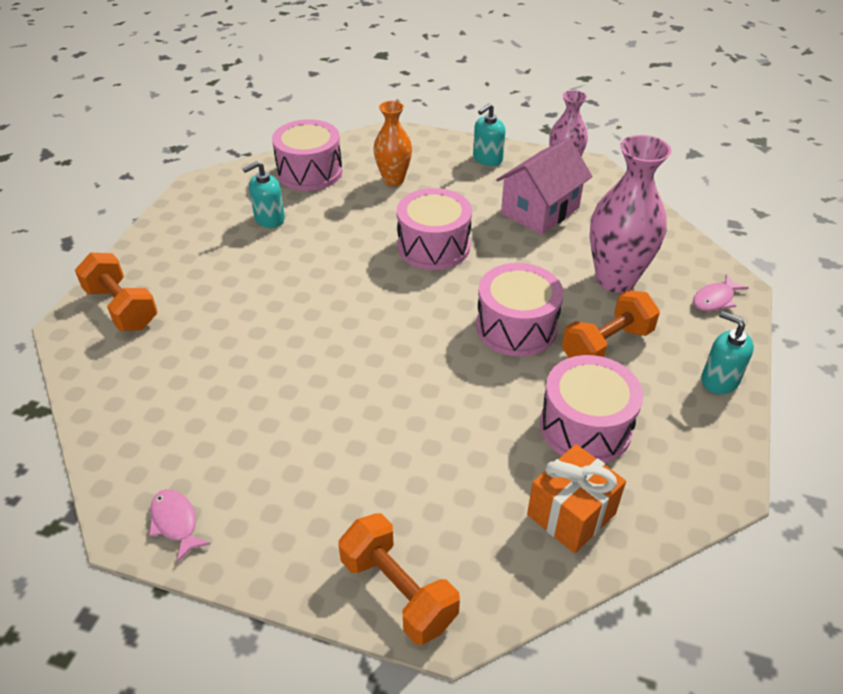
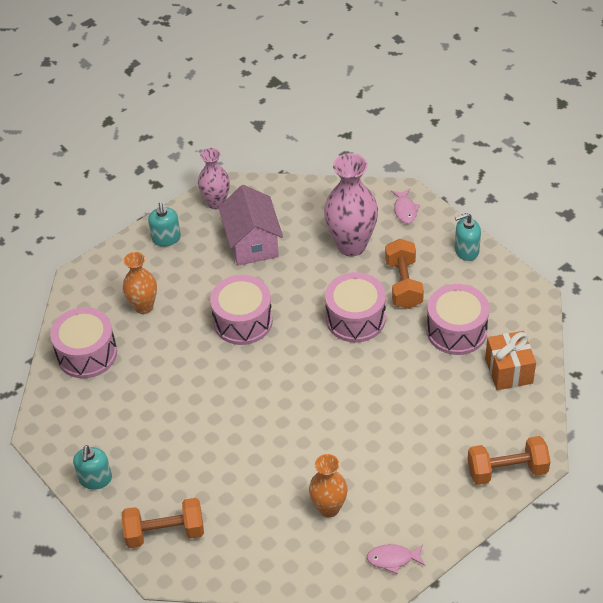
camera: 55 degrees left, 5 degrees up
turquoise soap dispenser [242,161,285,228] -> turquoise soap dispenser moved to [73,445,112,490]
none -> orange vase [309,454,348,517]

